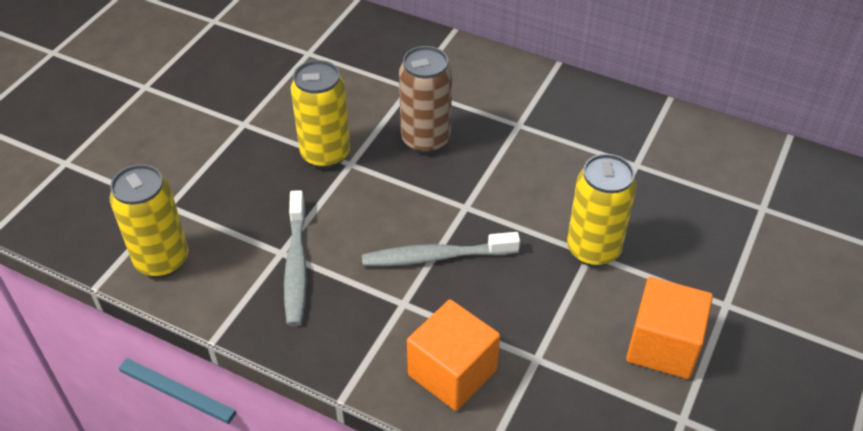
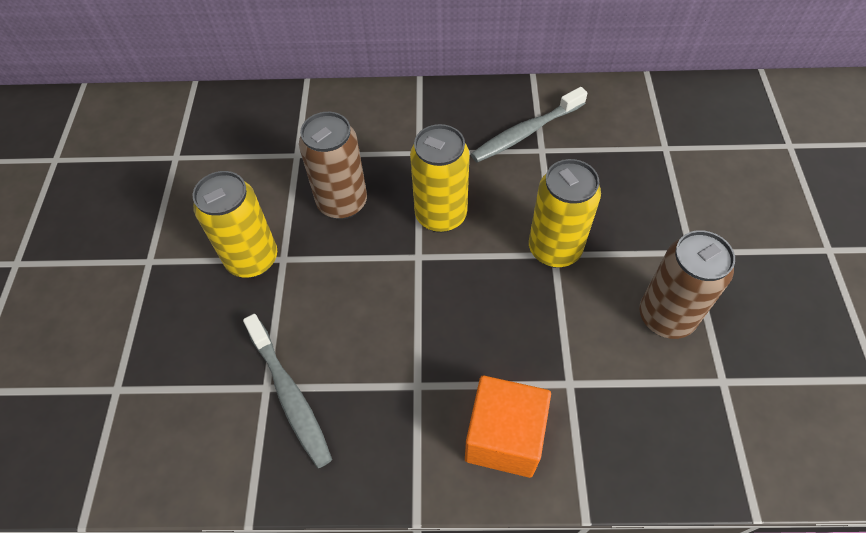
camera: 25 degrees left, 10 degrees up
yellow can [110,164,189,278] -> yellow can moved to [410,124,469,233]
grey toothbrush [362,232,520,267] -> grey toothbrush moved to [471,87,588,163]
orange cube [626,277,713,379] -> brown can [639,230,735,339]

